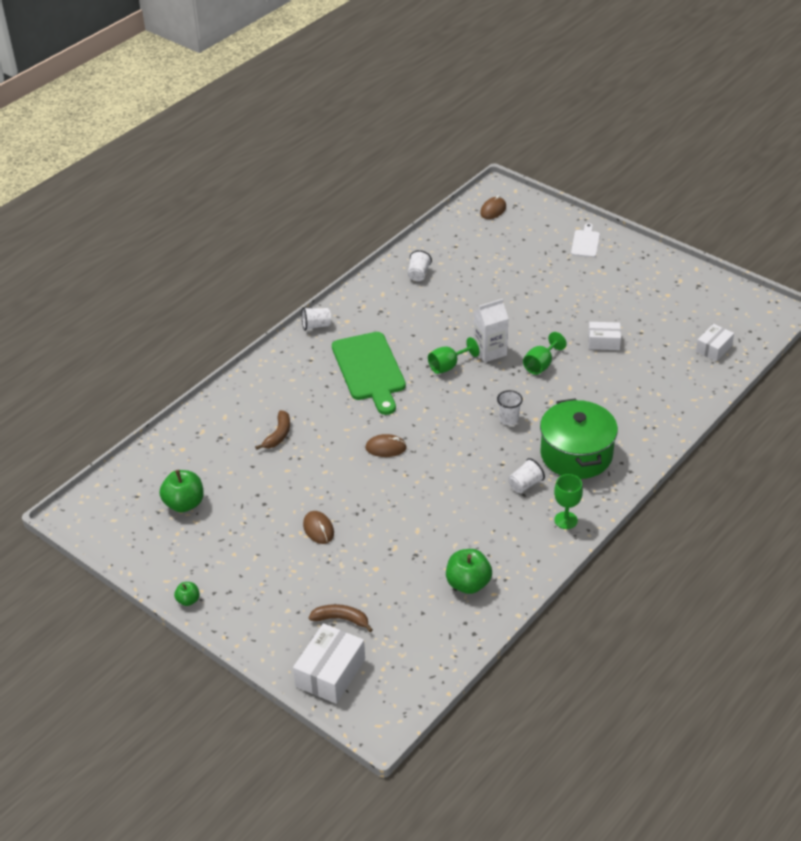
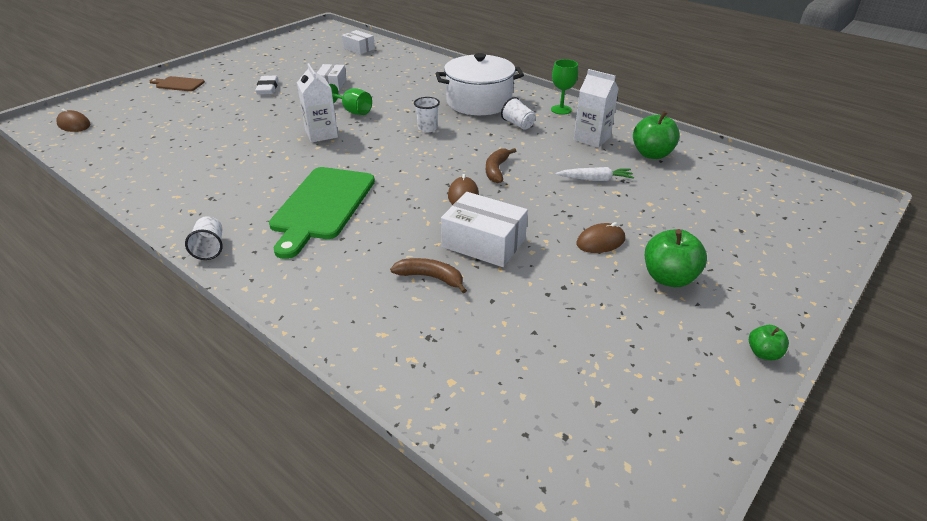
camera: 90 degrees left, 5 degrees down
green apple [160,470,204,512] -> green apple moved to [645,229,707,287]
white box [293,623,365,704] -> white box moved to [441,192,528,267]
brown banana [308,604,373,632] -> brown banana moved to [486,148,516,183]
green cutting board [332,332,406,415] -> green cutting board turned 120 degrees clockwise [269,167,375,259]
white cup [408,250,432,281] -> none
green goblet [428,337,479,374] -> none
green pot [540,398,618,479] -> white pot [436,53,524,115]
white cutting board [571,223,600,258] -> brown cutting board [150,76,205,91]
none -> white eraser [255,76,279,95]
none -> white carrot [555,167,634,181]
none -> white carton [574,69,619,148]

